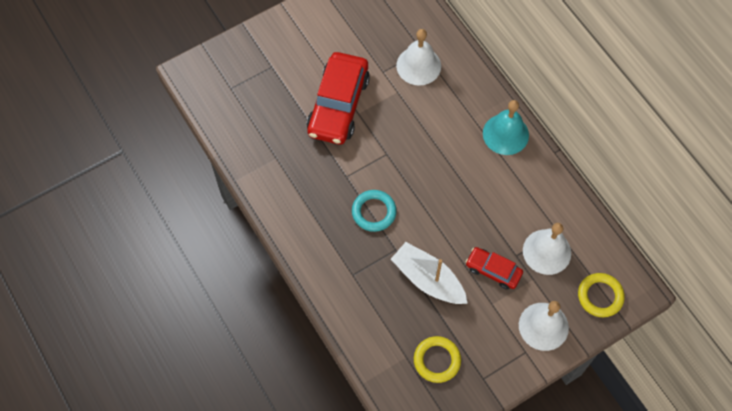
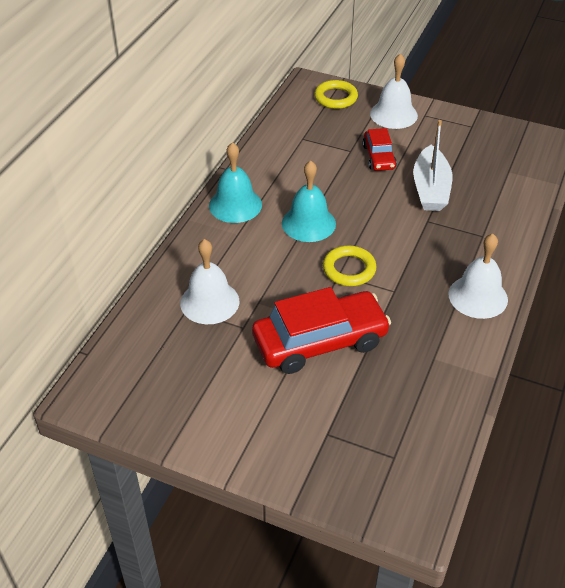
camera: 125 degrees left, 20 degrees down
turquoise ring [352,190,397,232] -> none
yellow ring [414,336,461,383] -> yellow ring moved to [323,246,377,286]
white bell [523,223,571,275] -> white bell moved to [448,234,508,319]
none -> turquoise bell [282,160,336,242]

